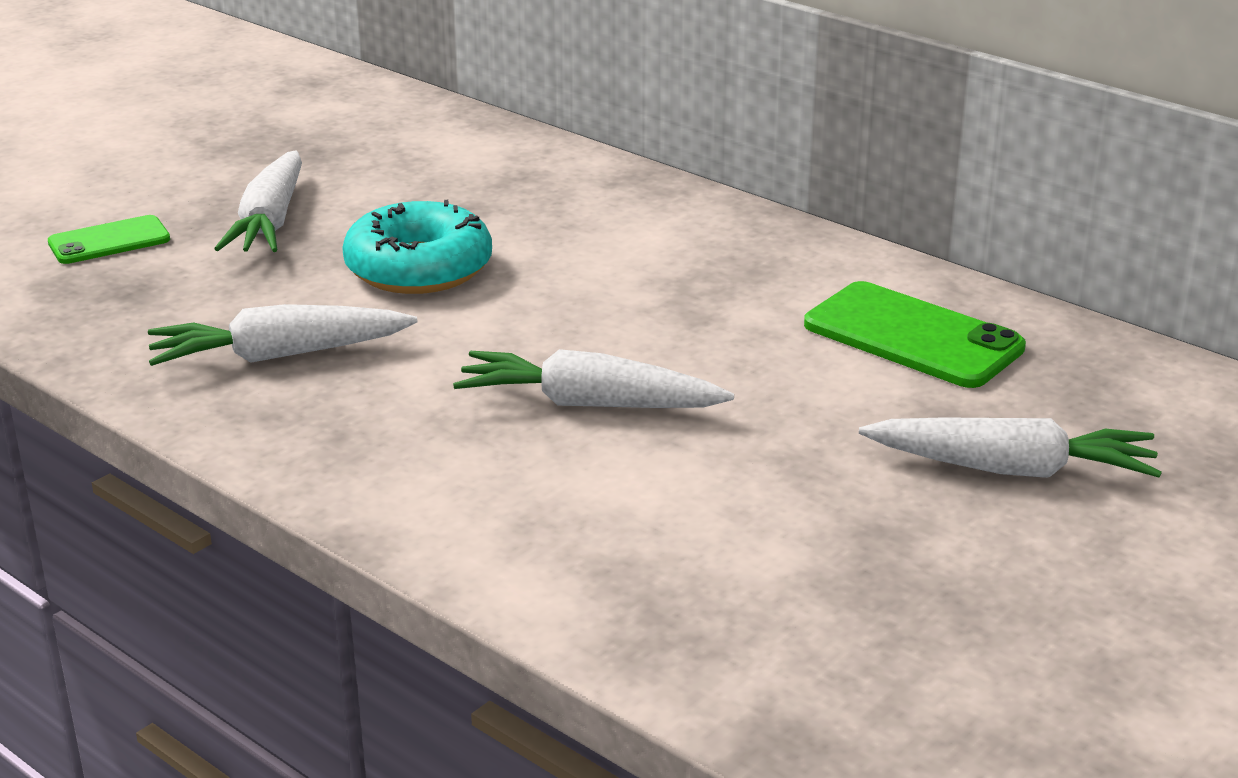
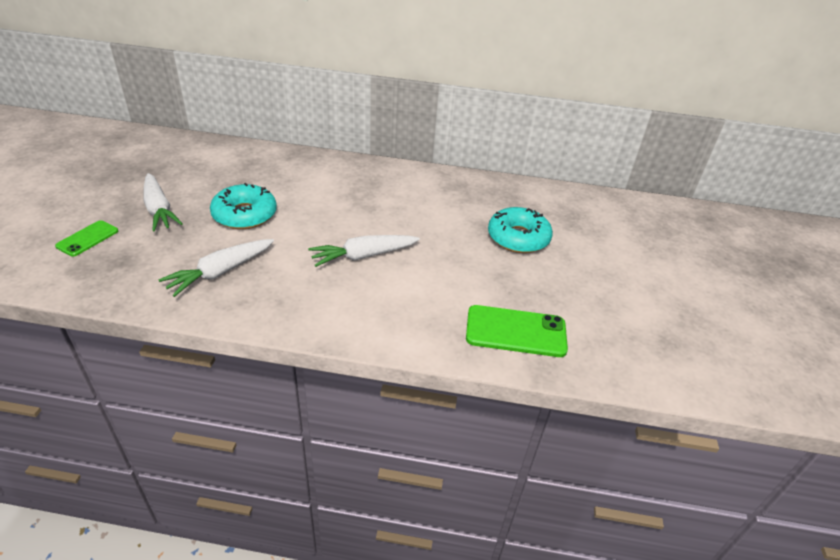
camera: 35 degrees left, 10 degrees up
green phone [804,281,1026,388] -> green phone moved to [466,305,568,357]
white carrot [859,417,1162,478] -> turquoise donut [488,207,553,253]

